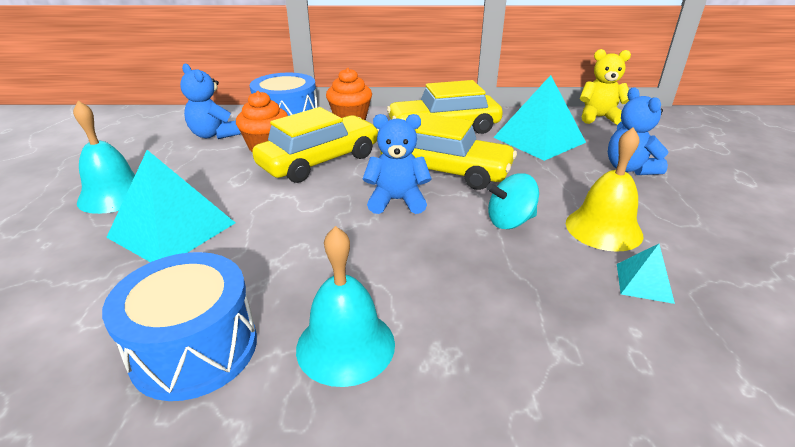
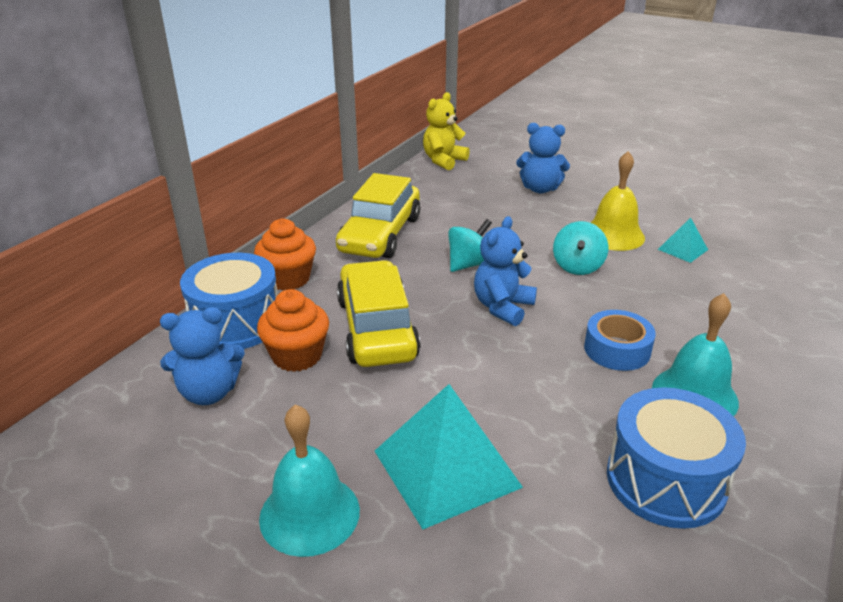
camera: 60 degrees left, 0 degrees up
yellow car [380,112,517,190] -> turquoise spinning top [448,219,492,272]
turquoise pyramid [493,75,586,161] -> none
none -> blue tape [584,310,656,371]

